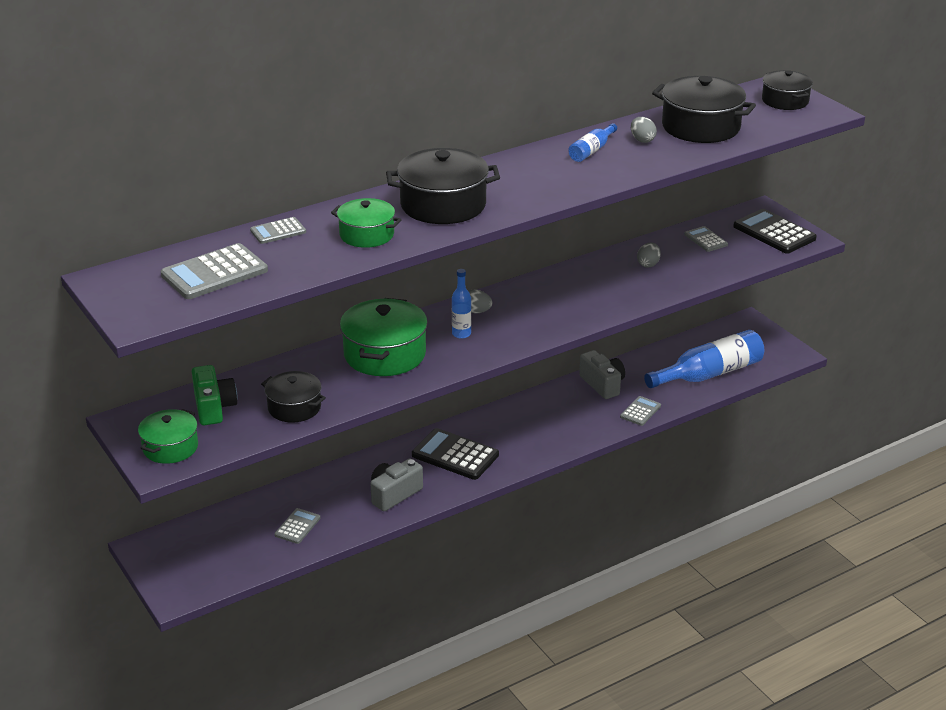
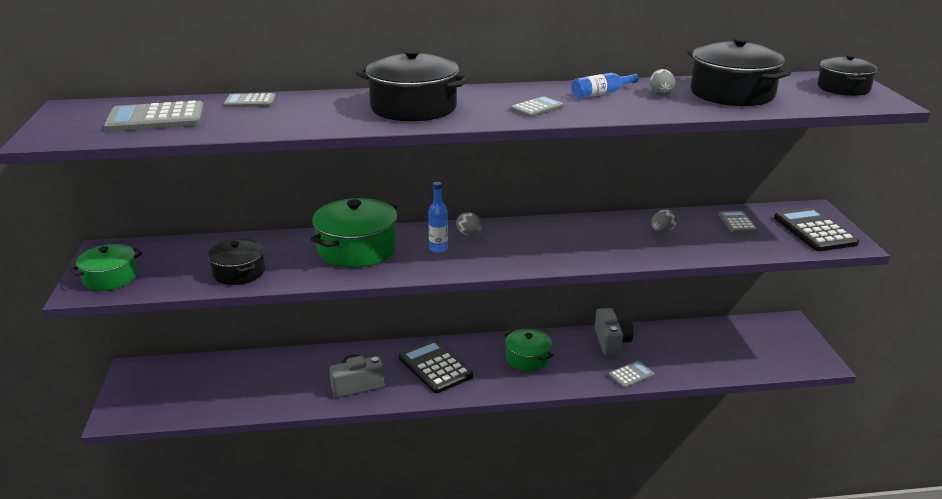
camera: 25 degrees right, 5 degrees down
green camera [192,365,237,425] -> none
grey calculator [274,508,320,544] -> grey calculator moved to [510,96,564,117]
green pot [331,198,402,248] -> green pot moved to [504,329,553,371]
blue bottle [644,330,764,388] -> none

